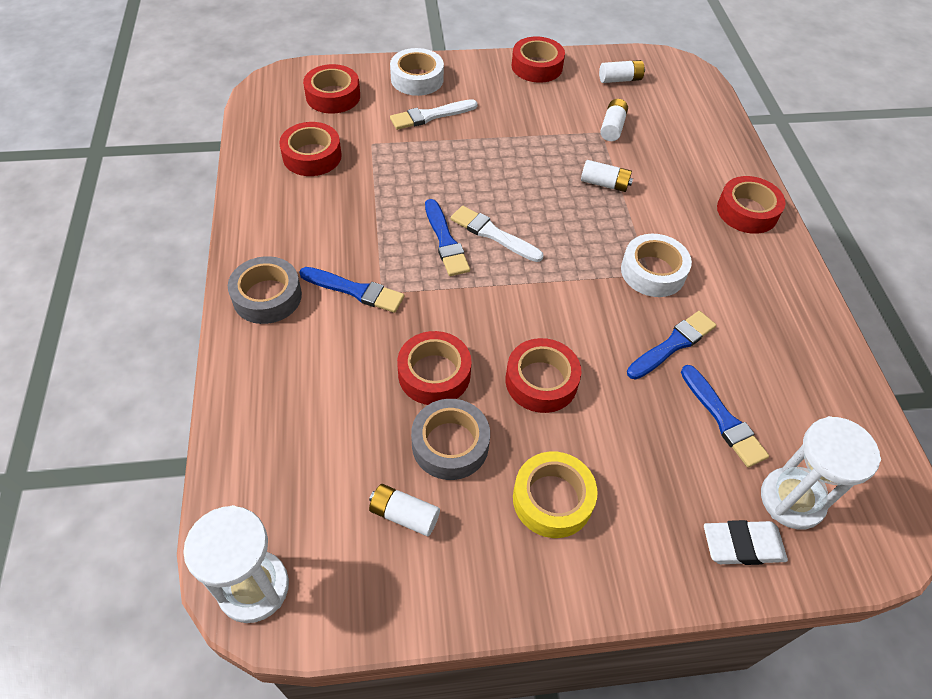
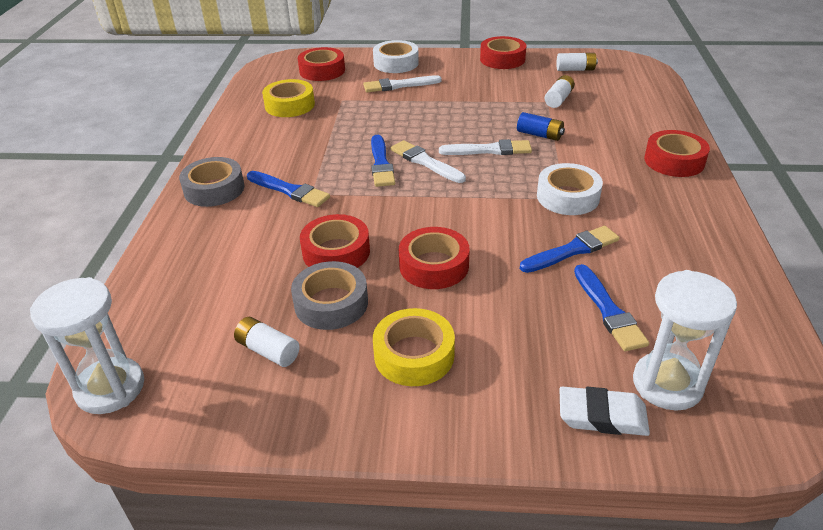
camera: 15 degrees right, 15 degrees down
red tape [279,122,342,176] -> yellow tape [262,79,315,117]
white battery [581,160,633,192] -> blue battery [517,112,565,141]
none -> white brush [439,139,532,155]

